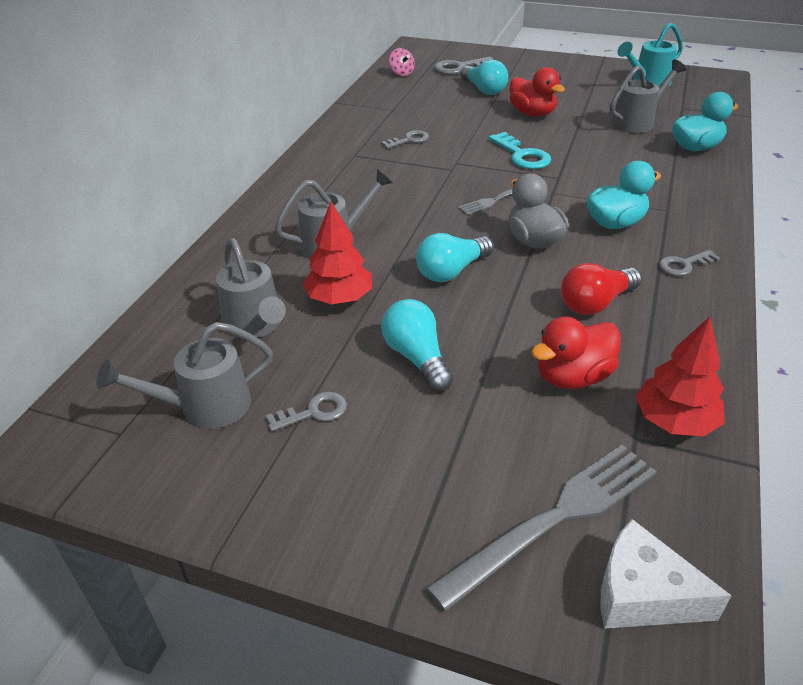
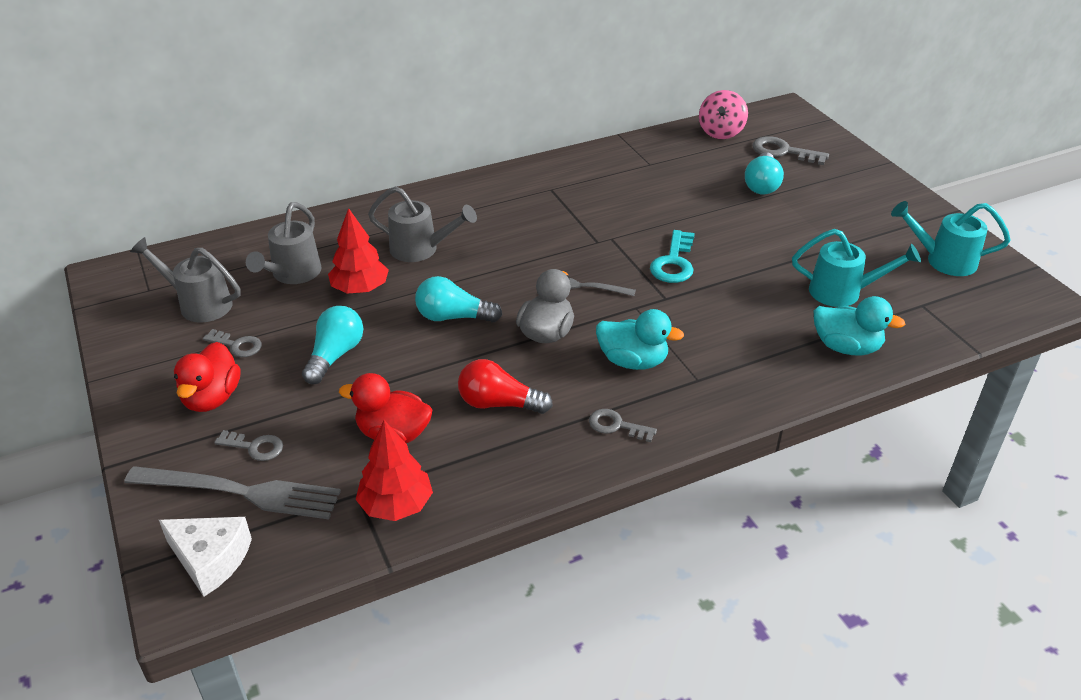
camera: 45 degrees right, 0 degrees up
grey key [381,130,429,149] -> grey key moved to [214,430,283,461]
pink spinning top [389,48,415,76] -> pink spinning top [699,90,748,139], size x1.56
red duck [509,67,565,117] -> red duck moved to [174,342,240,412]
white cheese [600,519,732,629] -> white cheese turned 135 degrees clockwise [159,517,252,596]
grey watering can [610,60,686,133] -> turquoise watering can [792,229,921,307]

